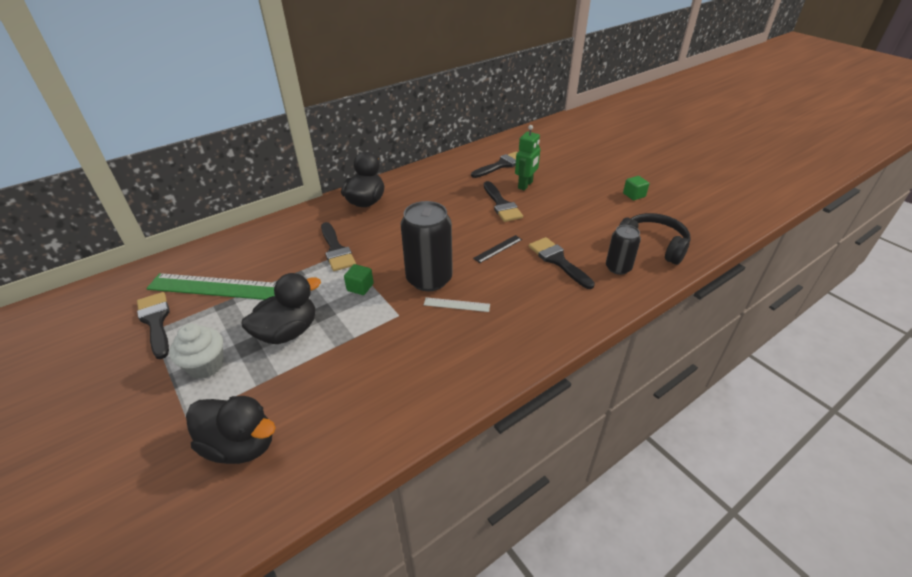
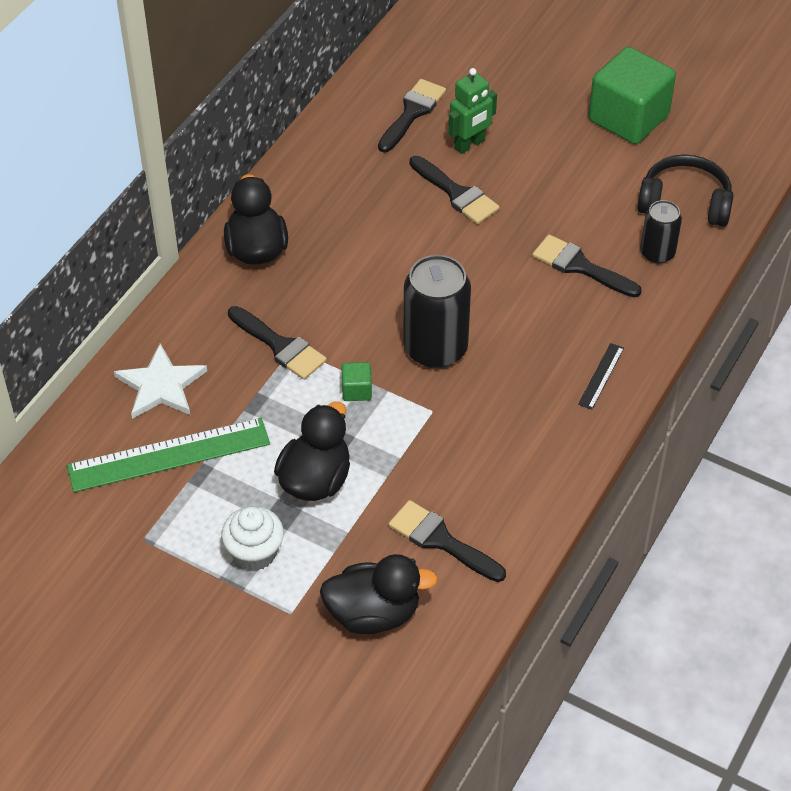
camera: 25 degrees left, 10 degrees up
black brush [137,292,170,359] -> black brush moved to [389,500,506,582]
white ruler [424,297,490,312] -> none
black ruler [473,235,522,263] -> black ruler moved to [578,343,624,410]
green robot [515,125,540,190] -> green robot turned 45 degrees clockwise [448,68,497,154]
green cube [623,176,649,200] -> green cube [589,47,676,144], size x2.42
none -> white star [114,343,207,419]

